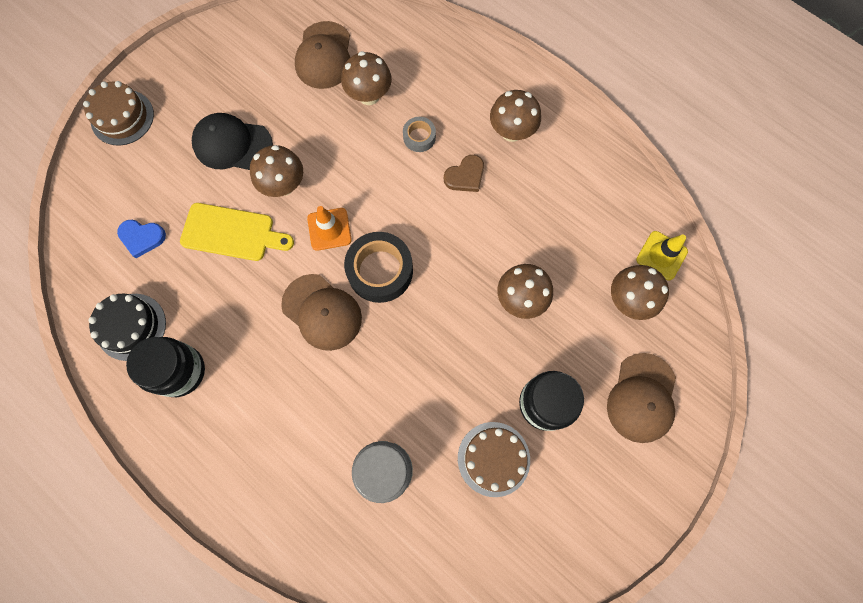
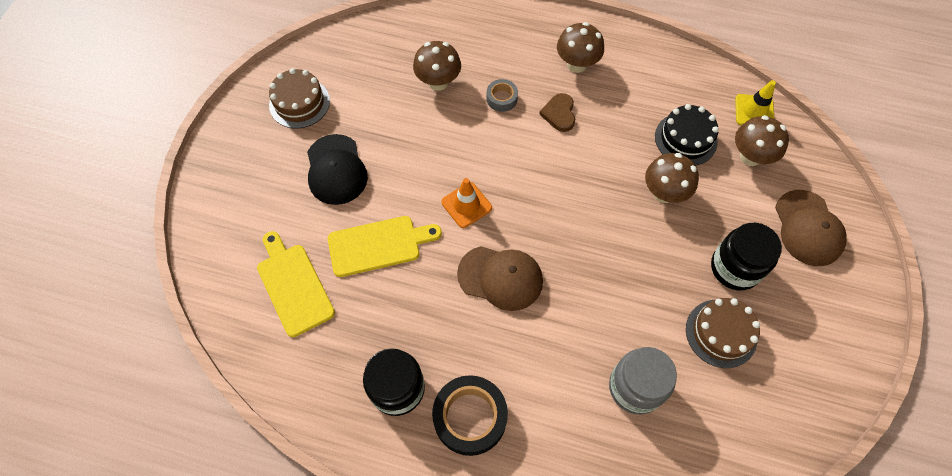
camera: 25 degrees left, 10 degrees down
brown cake [83,81,154,146] -> brown cake moved to [269,68,330,128]
black cake [88,294,166,361] -> black cake moved to [655,104,719,166]
blue heart [117,220,166,258] -> yellow cutting board [257,231,335,337]
black cap [192,113,273,170] -> black cap turned 90 degrees counterclockwise [307,134,368,205]
brown mushroom [250,145,303,197] -> none
brown cap [295,21,350,89] -> none
black tape [344,232,413,303] -> black tape moved to [432,375,508,456]
brown heart [444,155,484,192] -> brown heart turned 150 degrees clockwise [539,93,575,132]

